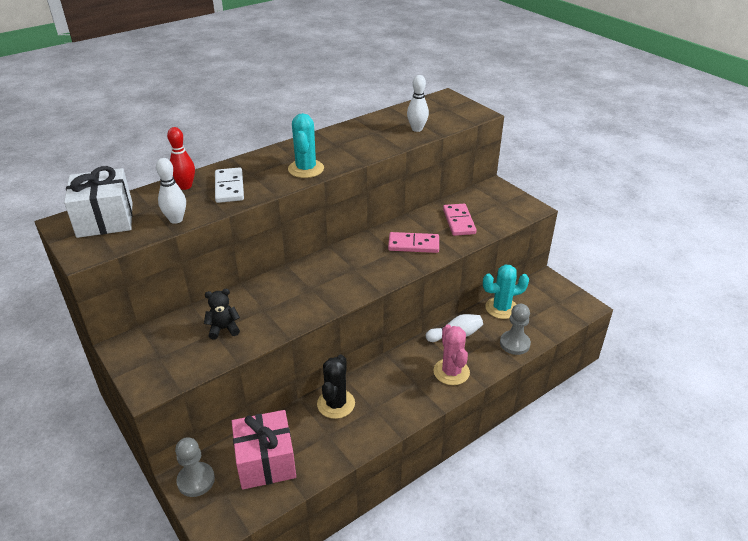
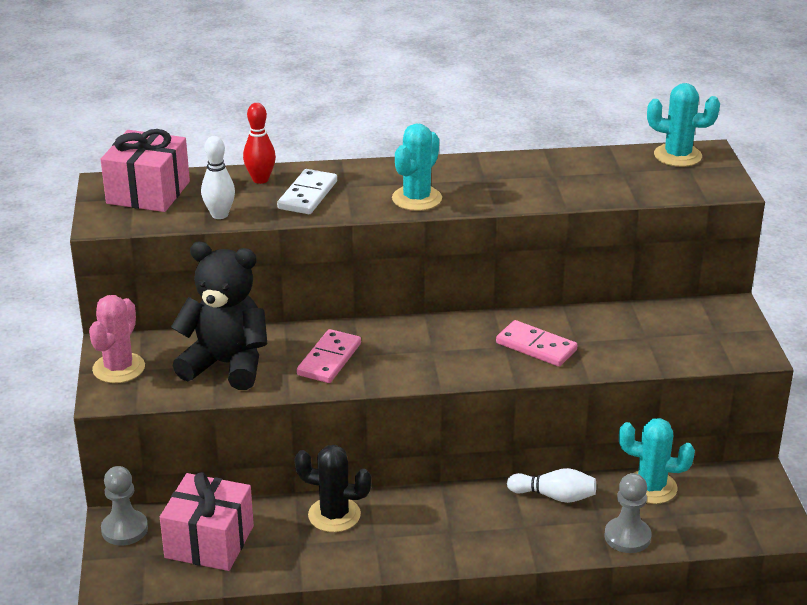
camera: 30 degrees right, 5 degrees down
white gift [64,166,133,238] -> pink gift [100,129,190,212]
black teddy bear [204,289,240,340] -> black teddy bear [171,242,267,390], size x2.18
black cactus [317,354,355,419] -> black cactus turned 60 degrees clockwise [294,445,372,532]
white bowling pin [407,75,429,132] -> none
pink cactus [433,325,470,385] -> pink cactus moved to [89,295,145,383]
pink domino [443,204,477,236] -> pink domino moved to [297,329,361,383]
none -> turquoise cactus [647,83,720,167]

